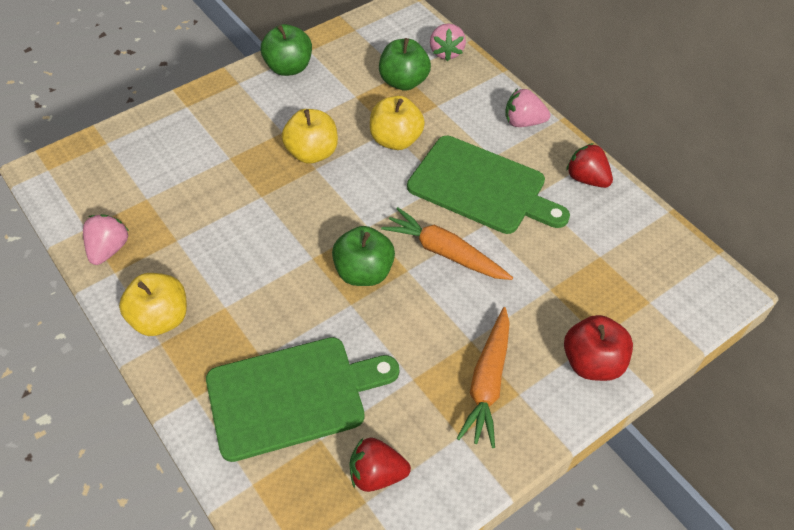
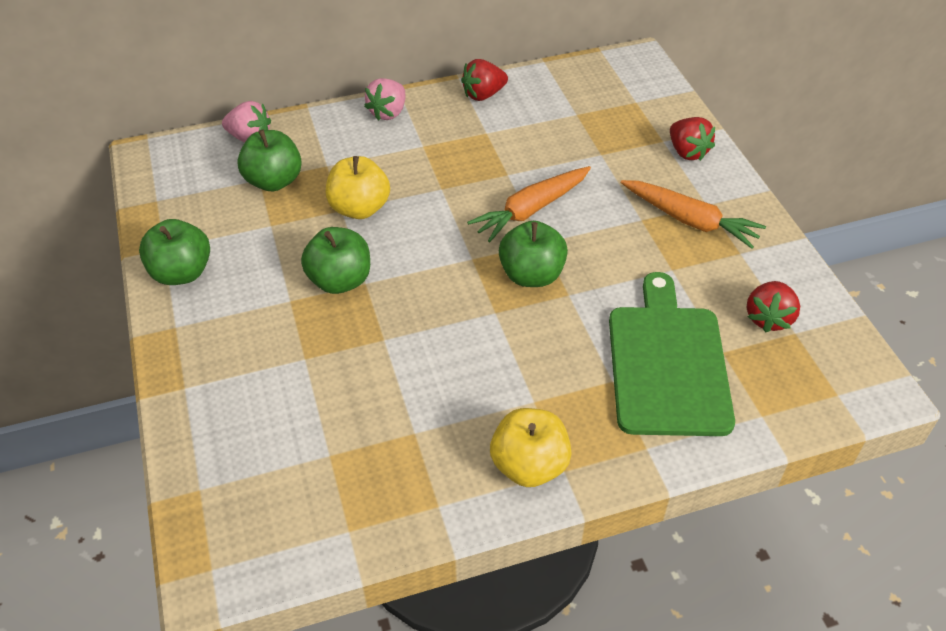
camera: 70 degrees left, 5 degrees down
pink strawberry [83,214,129,265] -> none
yellow apple [282,109,338,164] -> green apple [301,227,370,294]
green cutting board [407,136,570,234] -> none
red apple [564,315,633,381] -> red strawberry [670,117,715,161]

